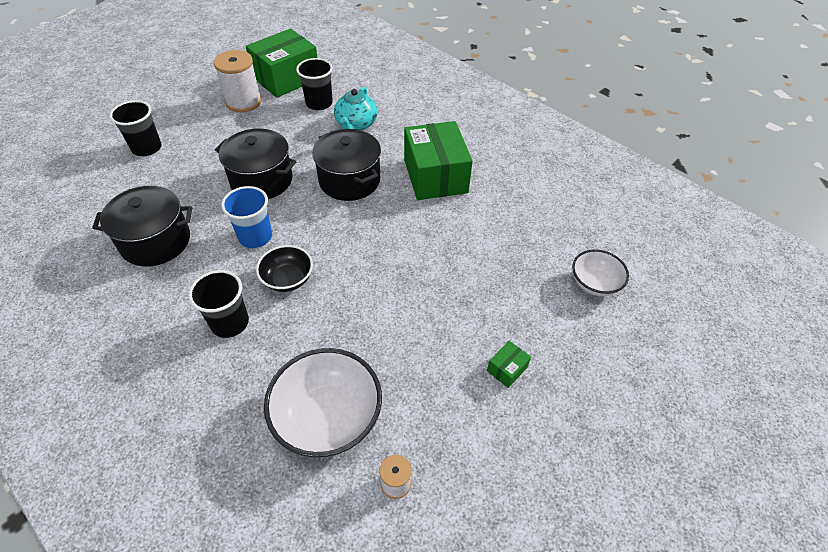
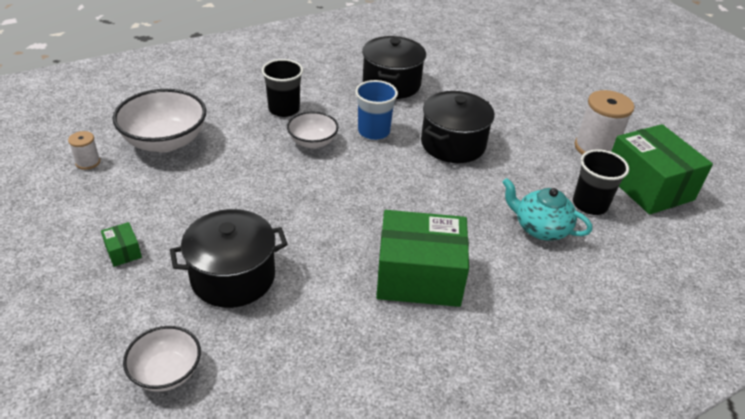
camera: 105 degrees right, 10 degrees down
black cup [110,100,162,156] -> none
black bowl [256,245,313,292] -> white bowl [287,112,339,149]
black pot [312,129,381,201] -> black pot moved to [170,209,288,308]

